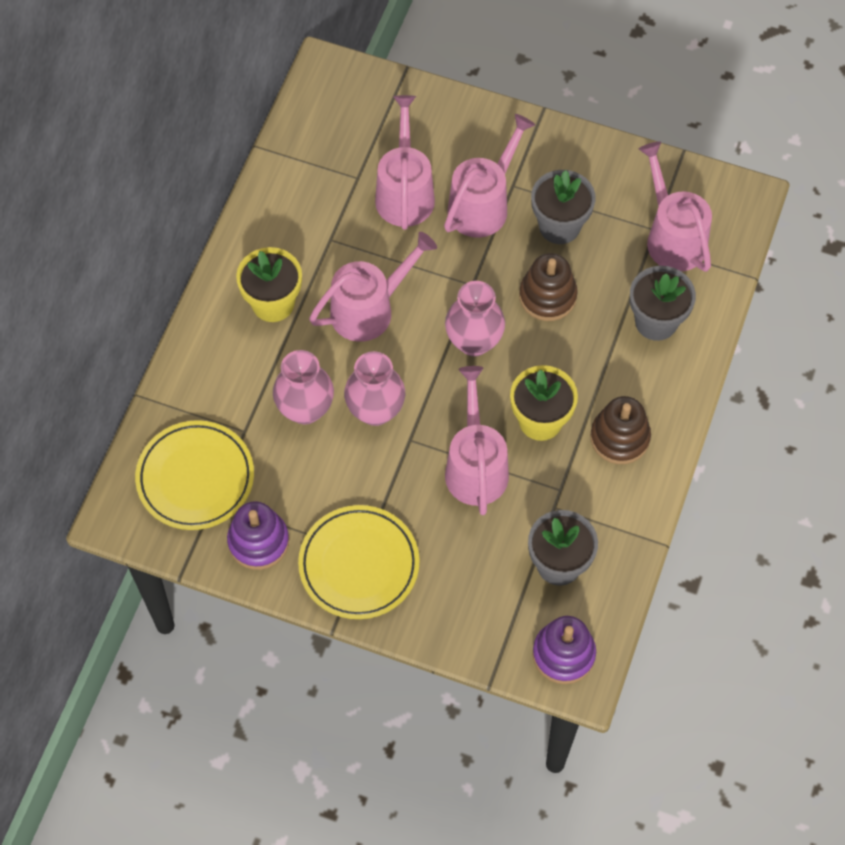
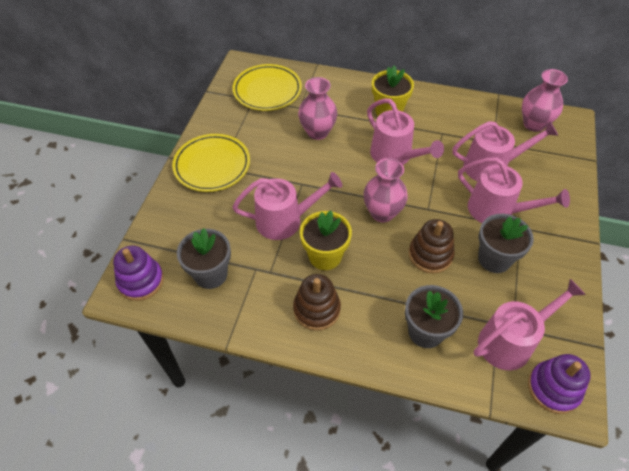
camera: 85 degrees right, 10 degrees down
purple stacking toy [227,501,289,570] -> purple stacking toy moved to [528,354,591,414]
pink vase [344,351,405,426] -> pink vase moved to [522,69,568,132]

